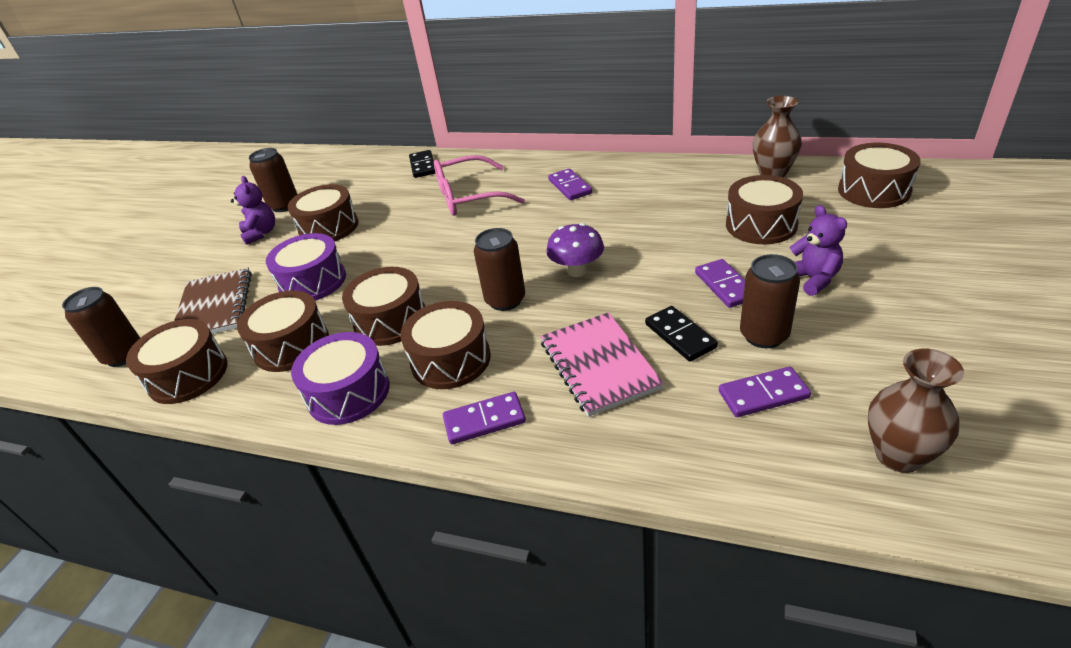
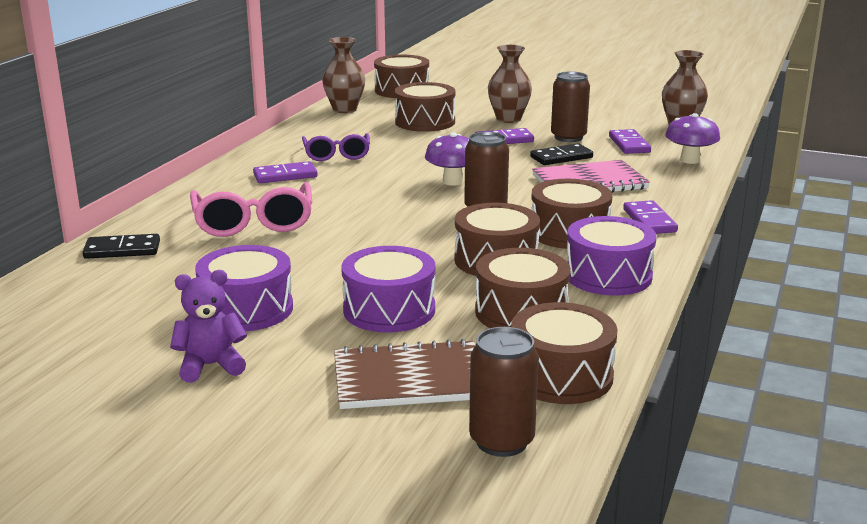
camera: 90 degrees left, 15 degrees down
brown can [249,148,297,212] -> none
brown drum [288,184,359,242] -> purple drum [195,245,293,331]
purple teddy bear [789,205,847,296] -> brown vase [488,45,532,123]
none -> purple glasses [302,133,370,161]
none -> purple mushroom [665,113,720,164]

